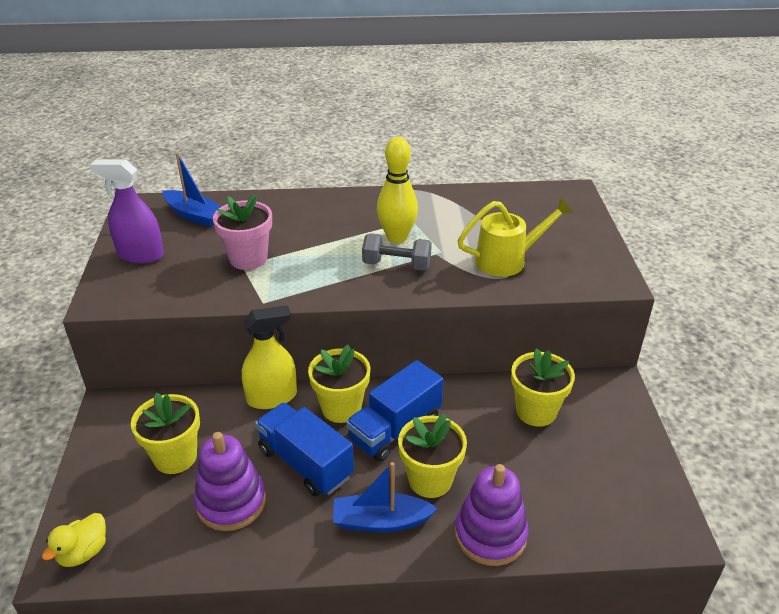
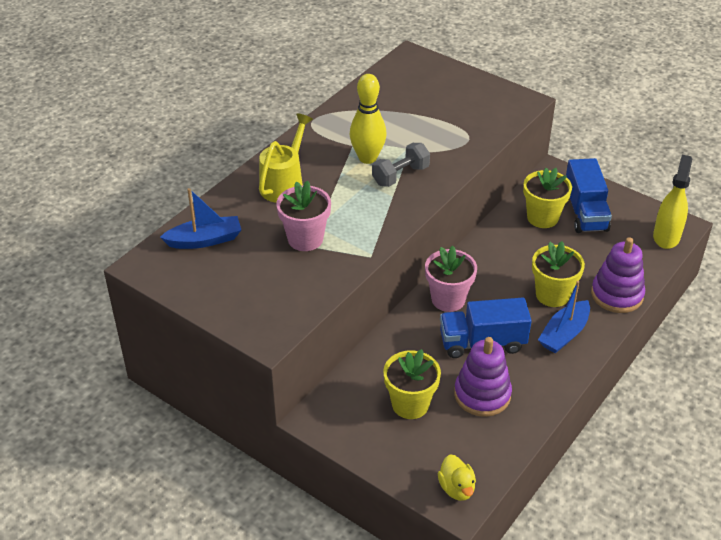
camera: 50 degrees left, 5 degrees up
purple spray bottle [90,159,164,263] -> none
yellow spray bottle [242,305,297,409] -> yellow spray bottle moved to [653,155,692,249]
yellow flower pot [308,345,370,423] -> pink flower pot [425,246,477,312]
blue truck [346,360,444,462] -> blue truck moved to [566,158,612,233]
yellow watering can [458,197,574,277] -> yellow watering can moved to [259,113,313,203]

